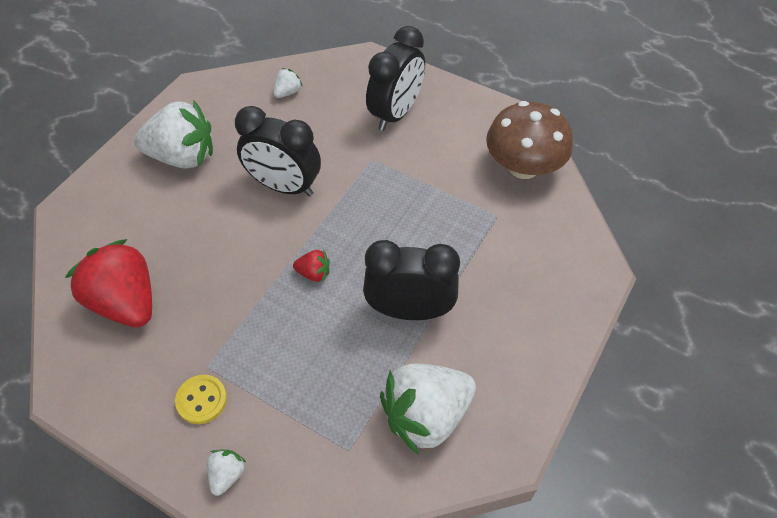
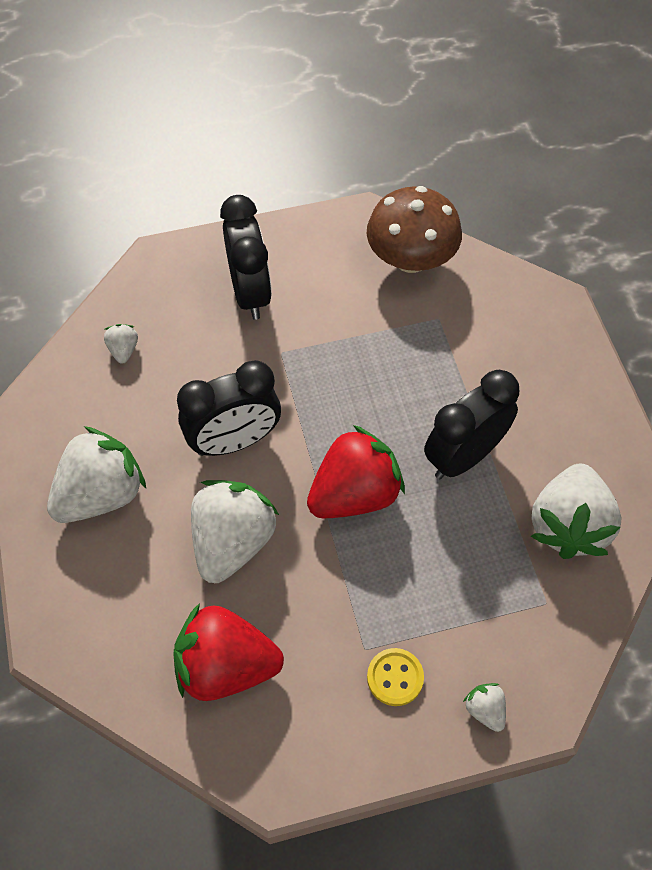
camera: 45 degrees left, 5 degrees up
red strawberry [293,249,330,282] -> red strawberry [307,425,405,518], size x2.29
none -> white strawberry [191,480,279,583]

